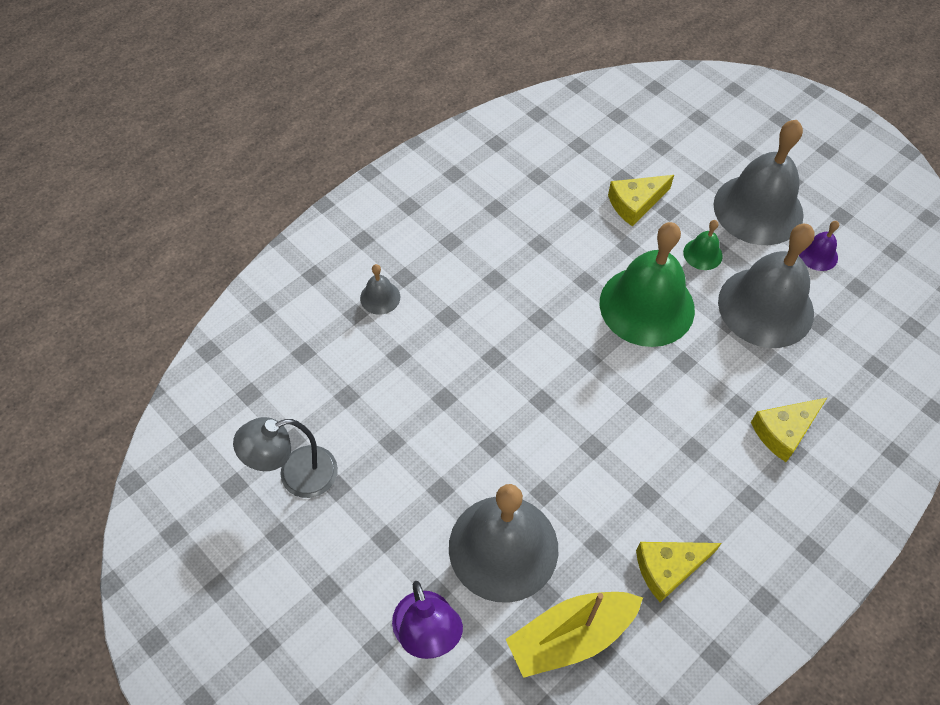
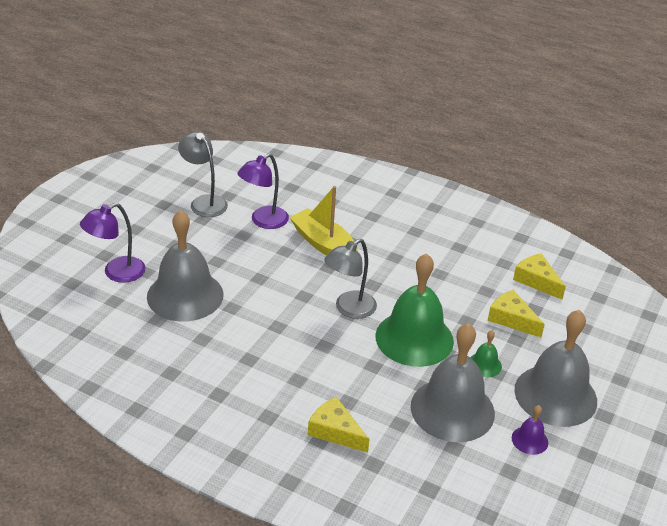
camera: 70 degrees right, 20 degrees down
grey bell [360,264,400,315] -> none
yellow boat [506,592,643,678] -> yellow boat moved to [290,186,358,256]
yellow cheese [636,542,722,602] -> yellow cheese moved to [513,253,566,300]
none -> purple lamp [237,153,289,229]
none -> grey lamp [324,239,377,319]

